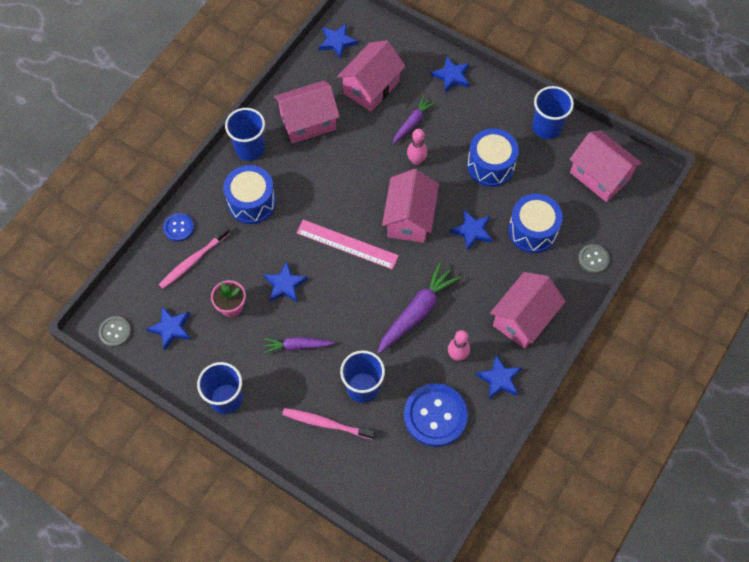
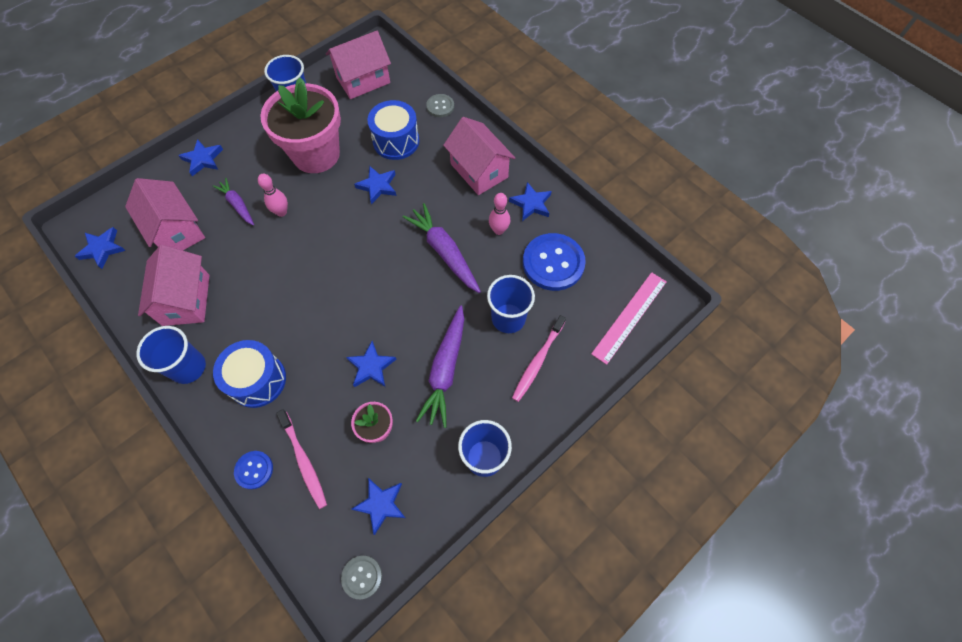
camera: 75 degrees left, 0 degrees up
purple carrot [264,337,335,353] -> purple carrot [416,305,464,428], size x1.66
pink ruler [297,220,399,270] -> pink ruler moved to [591,272,667,365]
pink house [382,169,439,243] -> none
blue drum [467,128,519,187] -> pink flower pot [260,77,341,173]

